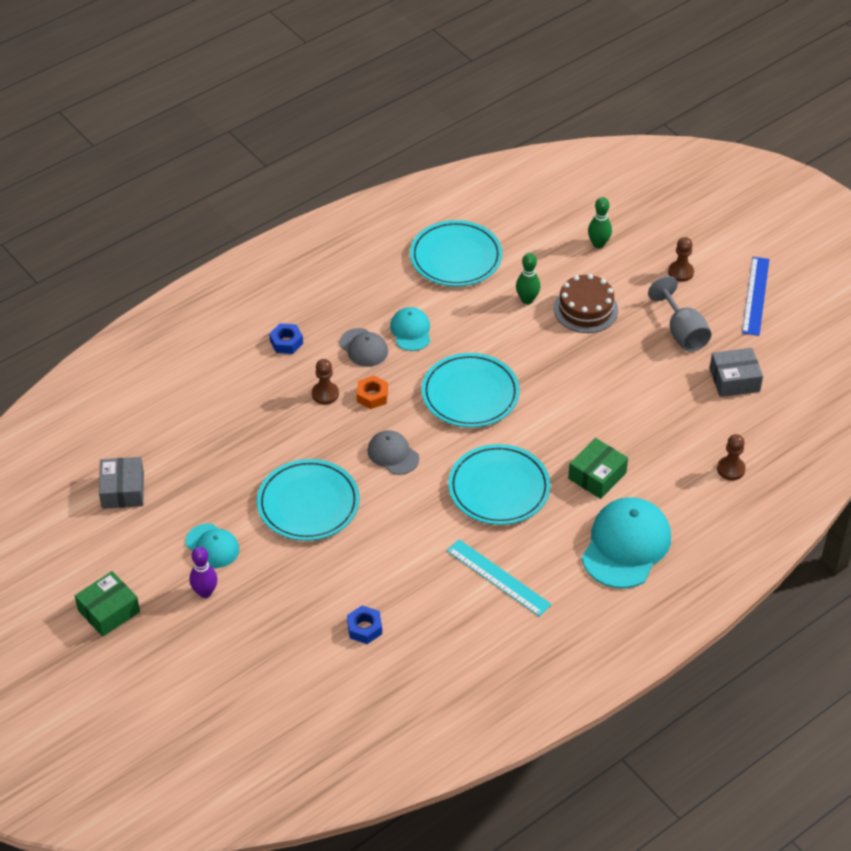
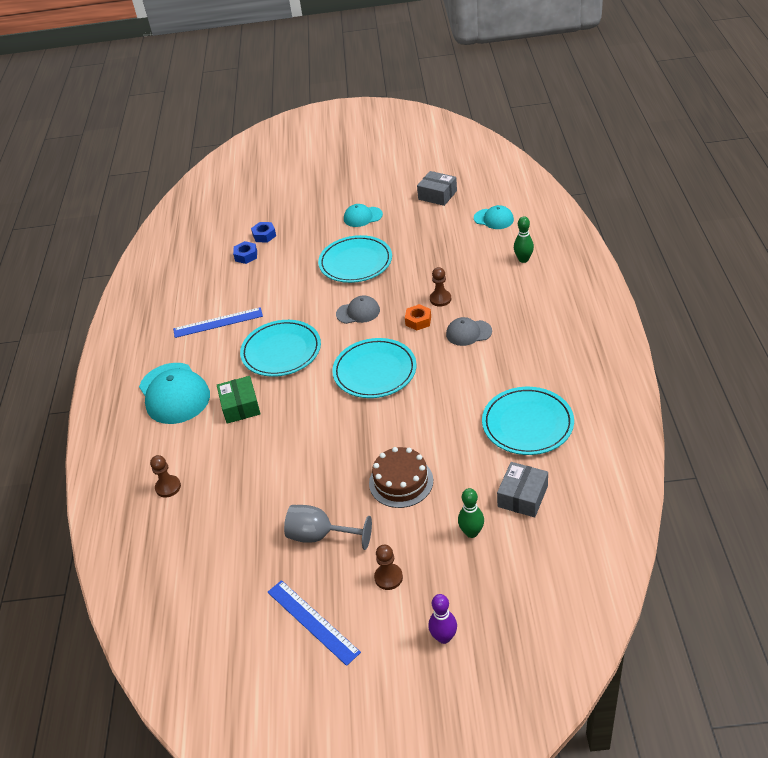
camera: 130 degrees right, 5 degrees down
green box [75,571,140,637] -> none
purple bowling pin [189,547,217,598] -> purple bowling pin moved to [428,594,457,644]
blue nut [269,323,303,354] -> blue nut moved to [251,222,276,242]
turquoise cap [390,307,430,351] -> turquoise cap moved to [474,205,514,229]
turquoise ruler [447,539,552,617] -> blue ruler [173,307,263,338]
green bowling pin [516,253,541,304] -> green bowling pin moved to [514,216,534,263]
grey box [709,348,763,397] -> grey box moved to [497,462,548,518]

